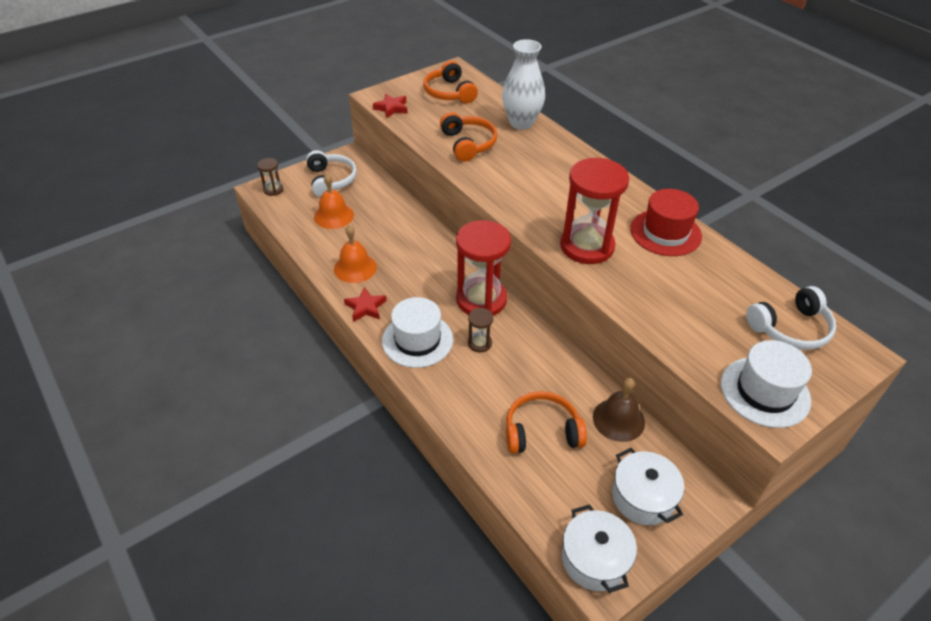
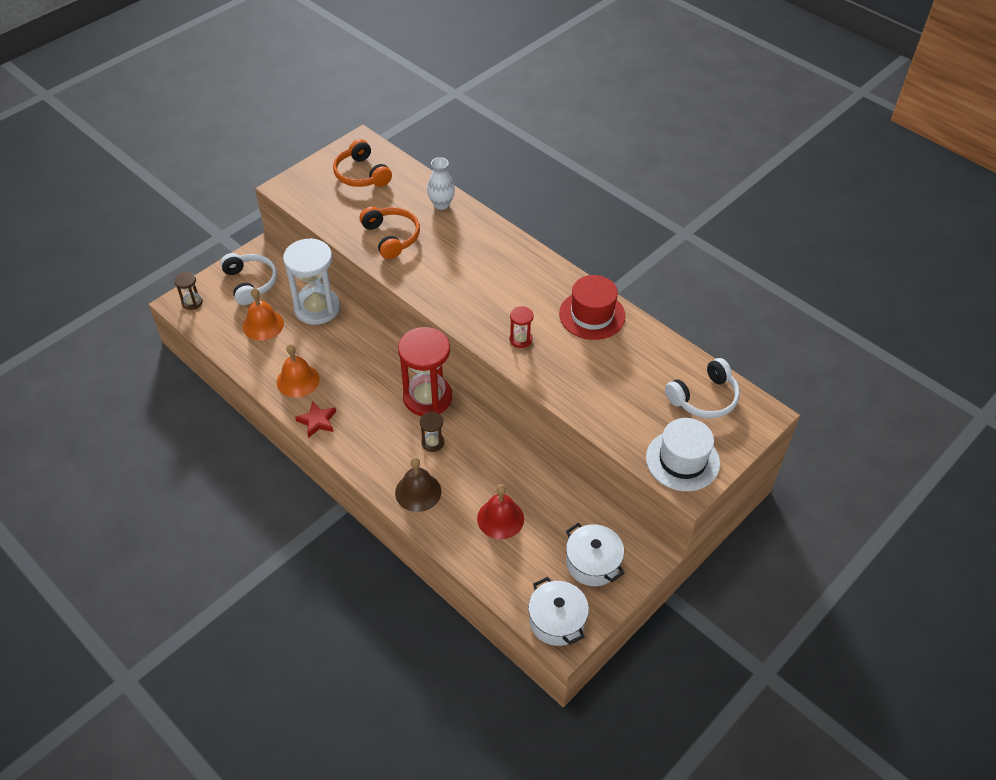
camera: 10 degrees left, 5 degrees up
red star [373,94,408,118] -> none
white hat [382,297,453,368] -> none
white vase [502,39,545,130] -> white vase [427,157,455,210], size x0.64
orange headphones [506,391,587,454] -> red bell [477,484,524,539]
red hourglass [560,158,629,264] -> red hourglass [509,306,534,348], size x0.45
brown bell [593,378,645,442] -> brown bell moved to [395,457,441,512]
none -> white hourglass [283,238,340,325]

